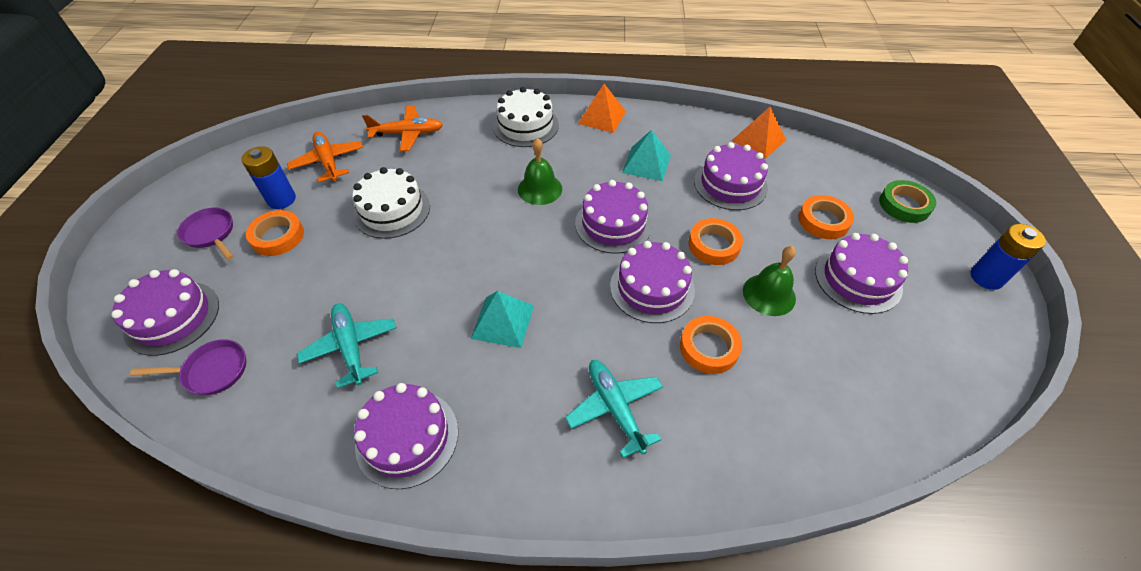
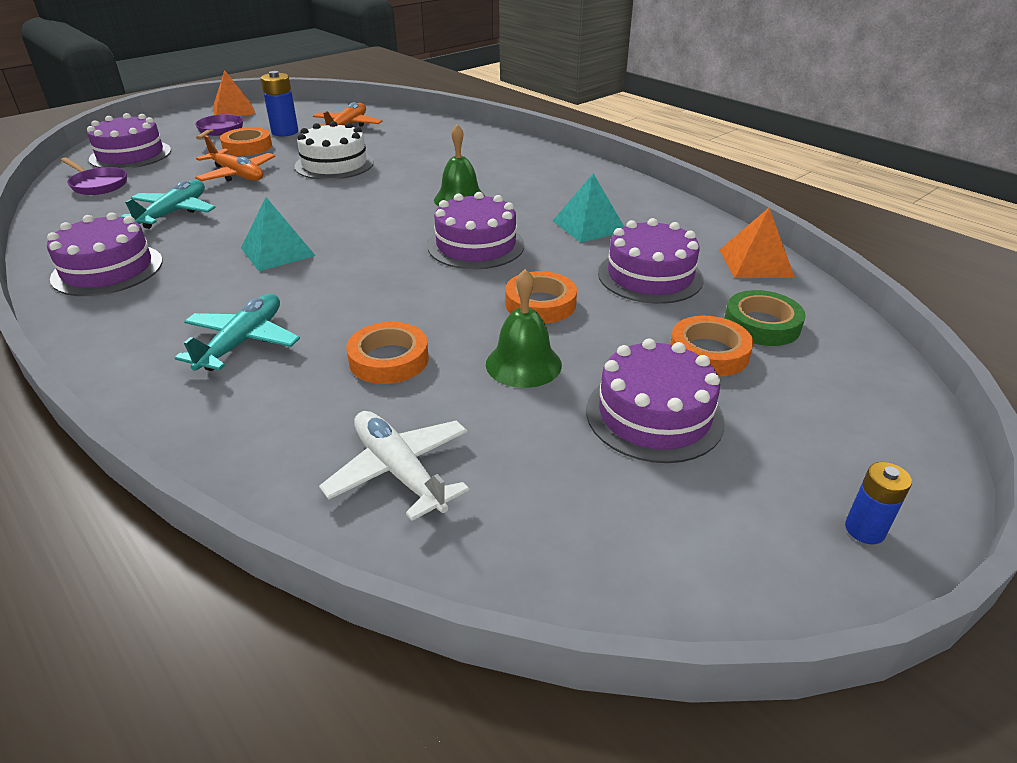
camera: 45 degrees right, 15 degrees down
orange plane [362,106,443,151] -> orange plane moved to [195,135,275,182]
white cake [493,87,559,147] -> none
orange pyramid [578,84,626,133] -> orange pyramid moved to [213,70,256,116]
purple cake [610,241,695,323] -> none
green tape [879,180,936,223] -> green tape moved to [724,290,806,346]
blue battery [971,224,1046,290] -> blue battery [845,462,912,544], size x0.63
none -> white plane [319,411,469,521]

